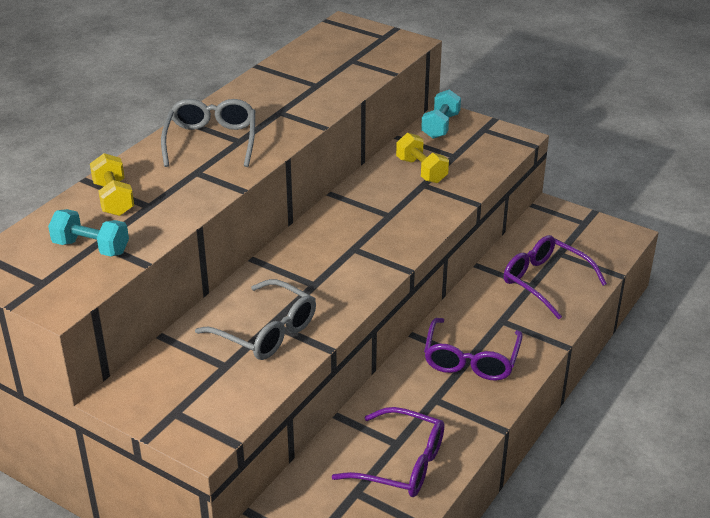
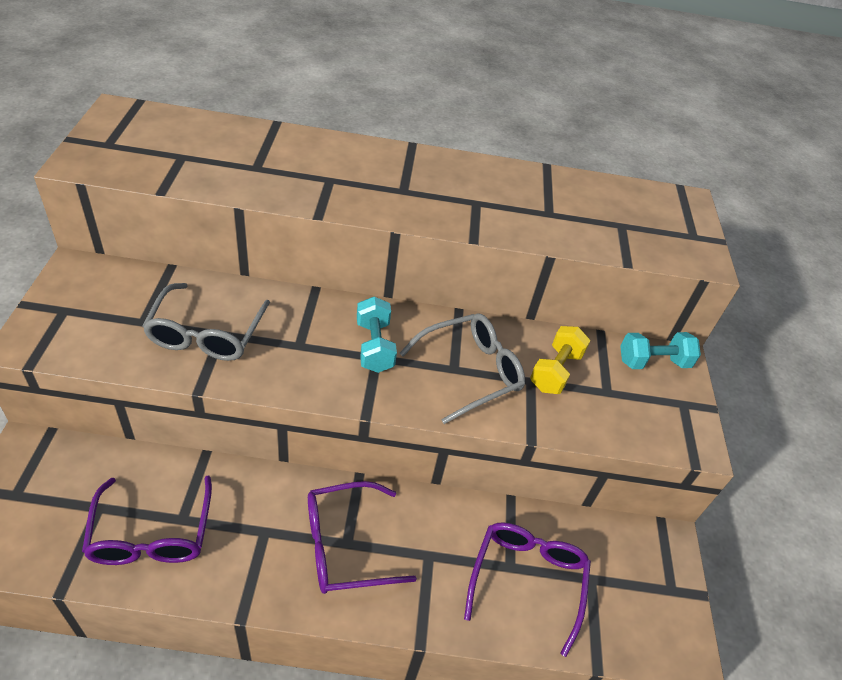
camera: 55 degrees right, 10 degrees up
turquoise dumbbell [48,209,129,257] -> turquoise dumbbell moved to [357,297,397,373]
yellow dumbbell [90,153,134,216] -> none
grey glasses [161,99,255,167] -> grey glasses moved to [400,313,525,424]

